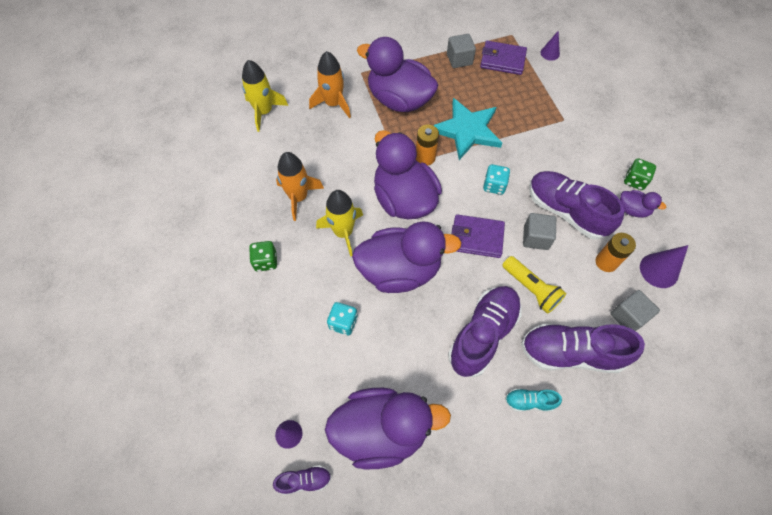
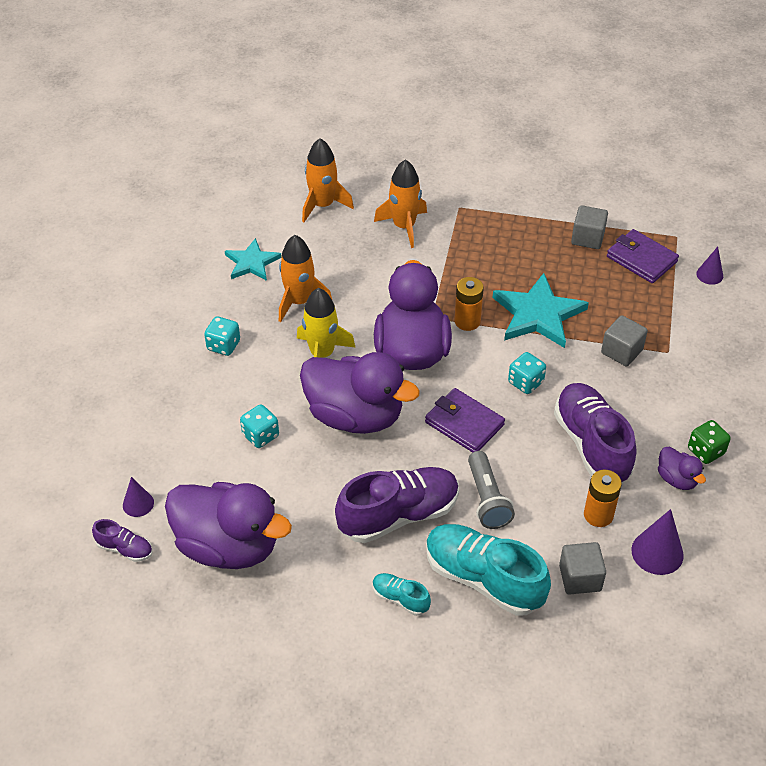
camera: 30 degrees right, 15 degrees down
yellow rocket [242,60,288,132] -> orange rocket [302,138,354,222]
green dice [249,241,277,272] -> turquoise dice [204,316,240,356]
purple duck [357,37,438,112] -> none
yellow flashlight [502,256,566,314] -> grey flashlight [468,451,515,529]
purple shoe [521,324,645,373] -> turquoise shoe [426,524,551,616]
grey cube [523,213,556,250] -> grey cube moved to [601,315,648,367]
none -> turquoise star [225,238,282,281]

